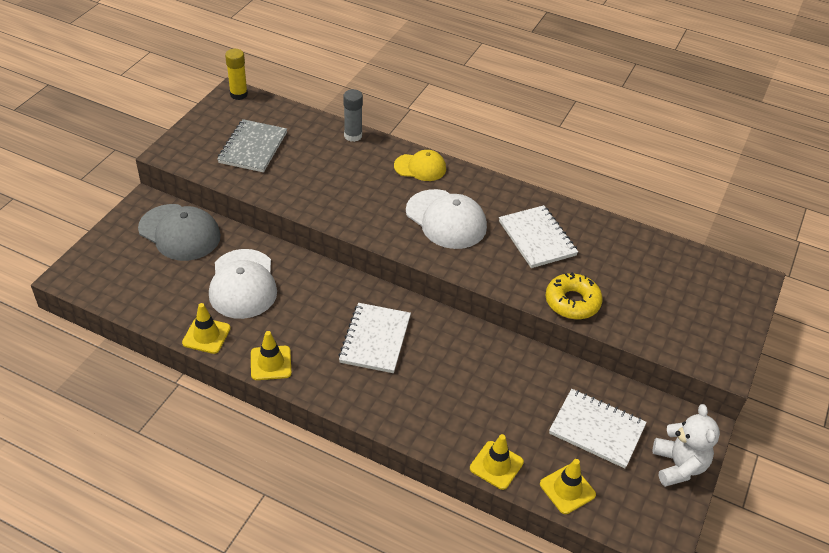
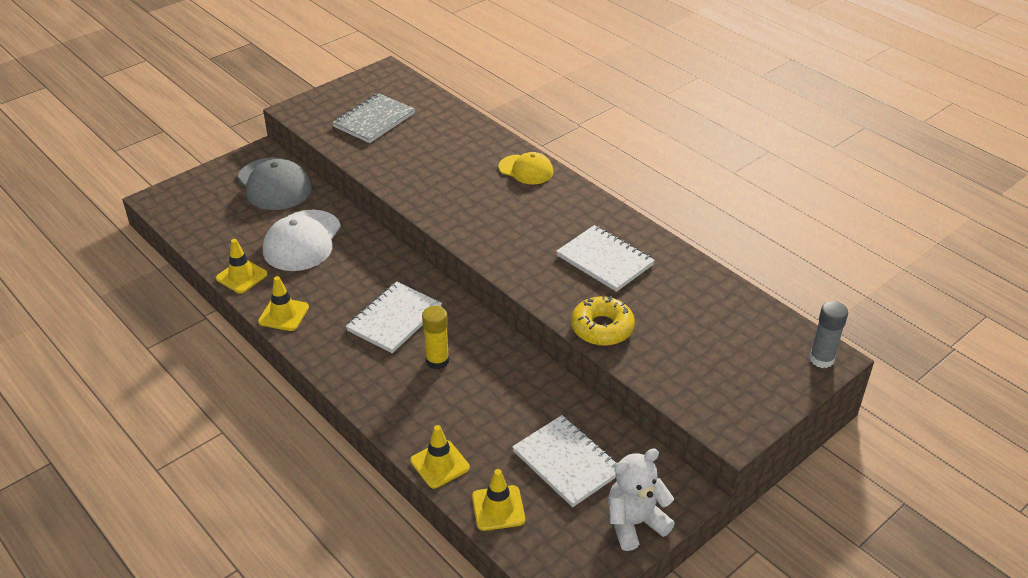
camera: 25 degrees right, 5 degrees down
yellow glue stick [225,49,248,100] -> yellow glue stick moved to [422,306,449,369]
grey glue stick [344,89,363,142] -> grey glue stick moved to [809,301,848,368]
white cap [406,189,487,249] -> none
white notebook [499,205,578,268] -> white notebook turned 45 degrees counterclockwise [556,225,655,292]
white teddy bear [652,404,720,487] -> white teddy bear turned 135 degrees counterclockwise [608,448,675,551]

